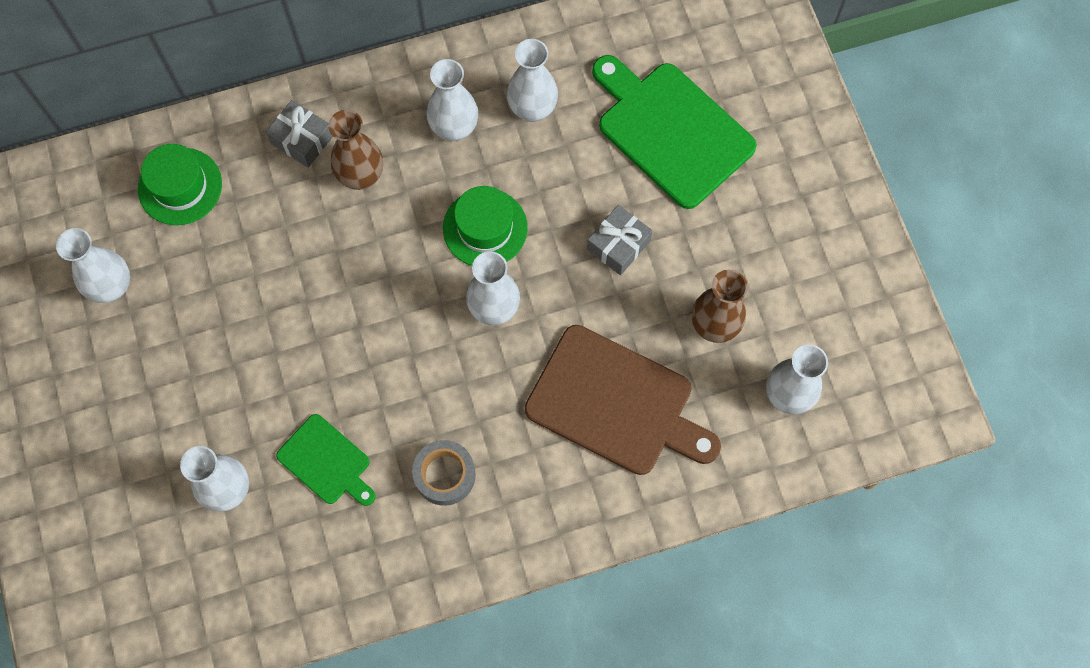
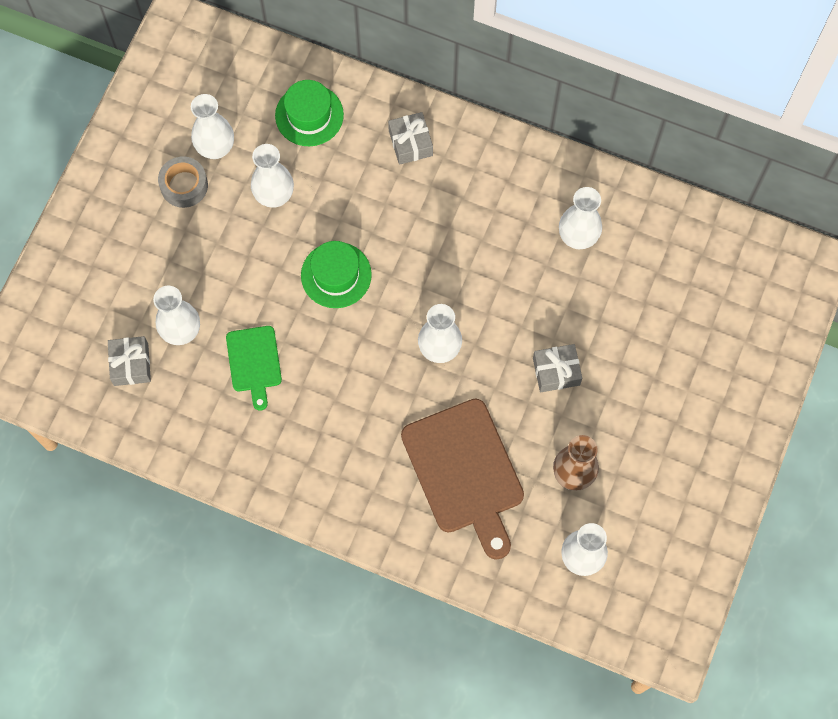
camera: 40 degrees right, 0 degrees up
brown vase [328,110,383,190] -> none
grey tape [412,440,476,506] -> grey tape moved to [158,156,208,208]
white vase [427,59,478,141] -> white vase moved to [251,144,294,208]
green hat [443,186,528,266] -> green hat moved to [301,241,372,308]
green cutting board [592,55,757,209] -> none
none -> grey gift [108,336,151,386]

